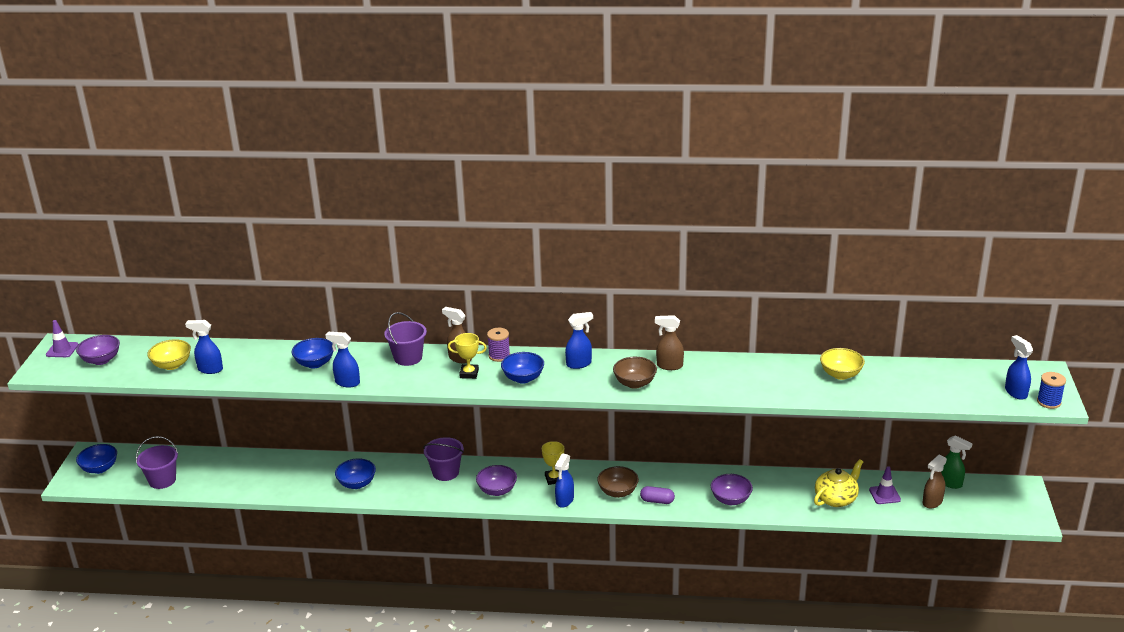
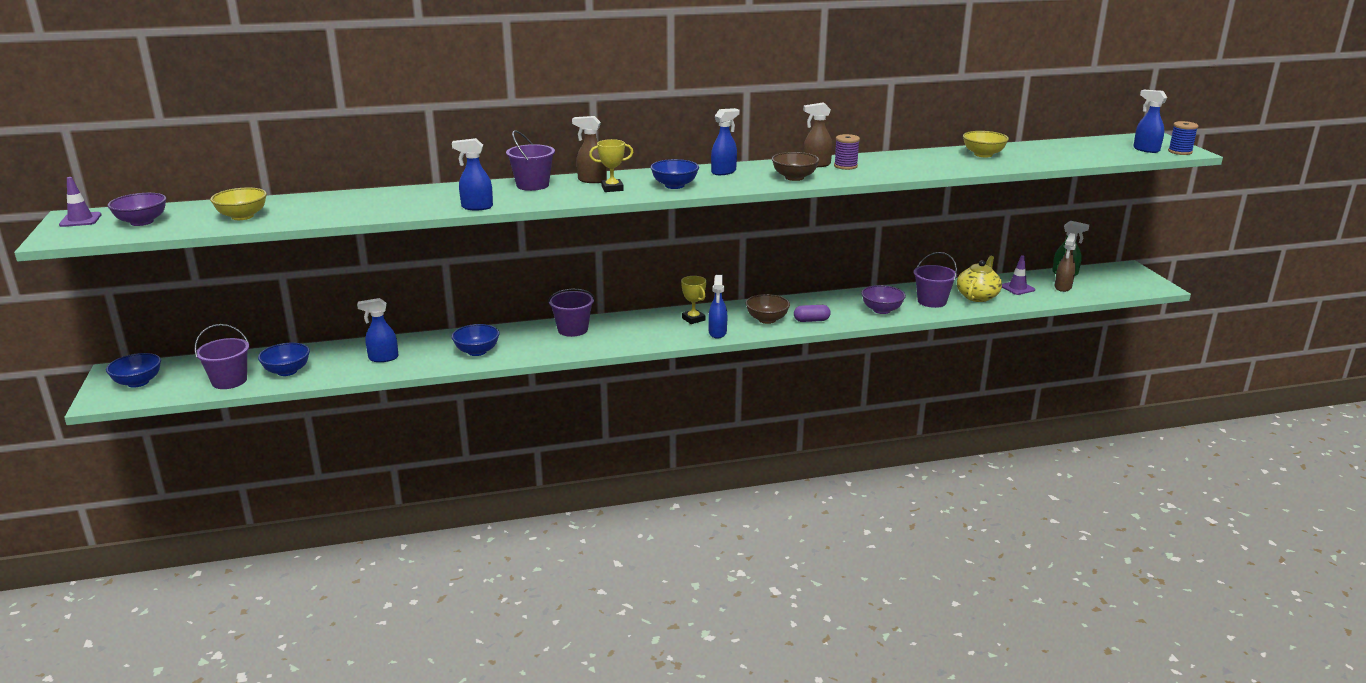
camera: 20 degrees left, 5 degrees down
blue spray bottle [185,320,223,374] -> blue spray bottle moved to [357,298,399,362]
blue bowl [292,338,333,369] -> blue bowl moved to [258,343,310,376]
purple bowl [476,465,517,496] -> none
purple spool [487,328,510,362] -> purple spool moved to [834,134,860,170]
none -> purple bucket [913,252,957,308]

